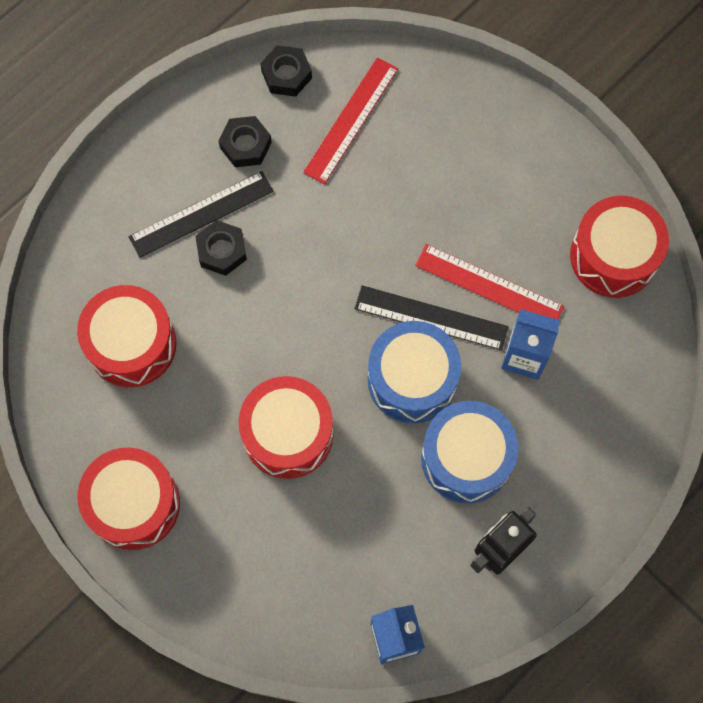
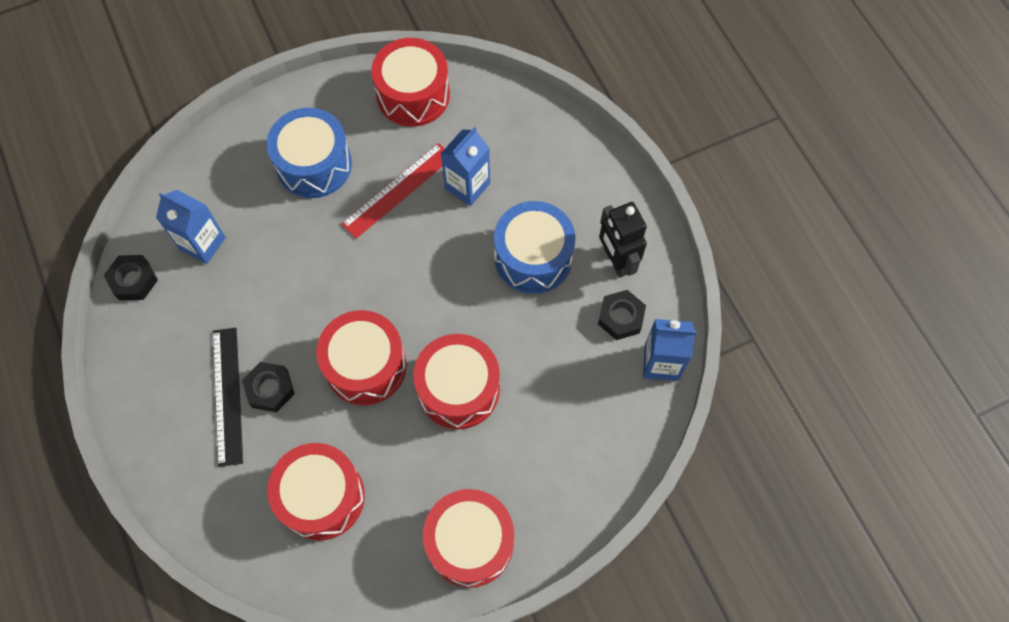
camera: 70 degrees left, 5 degrees down
black nut [218,116,272,167] -> black nut moved to [598,290,646,340]
red ruler [303,57,398,184] -> blue carton [156,190,226,264]
black ruler [354,285,508,350] -> none
blue drum [368,321,461,423] -> blue drum moved to [267,108,352,198]
none -> red drum [316,310,407,405]

